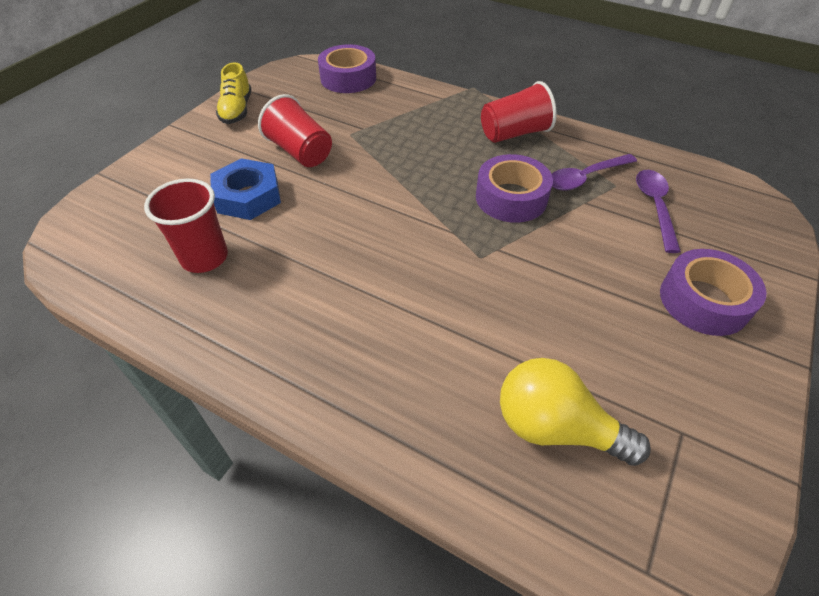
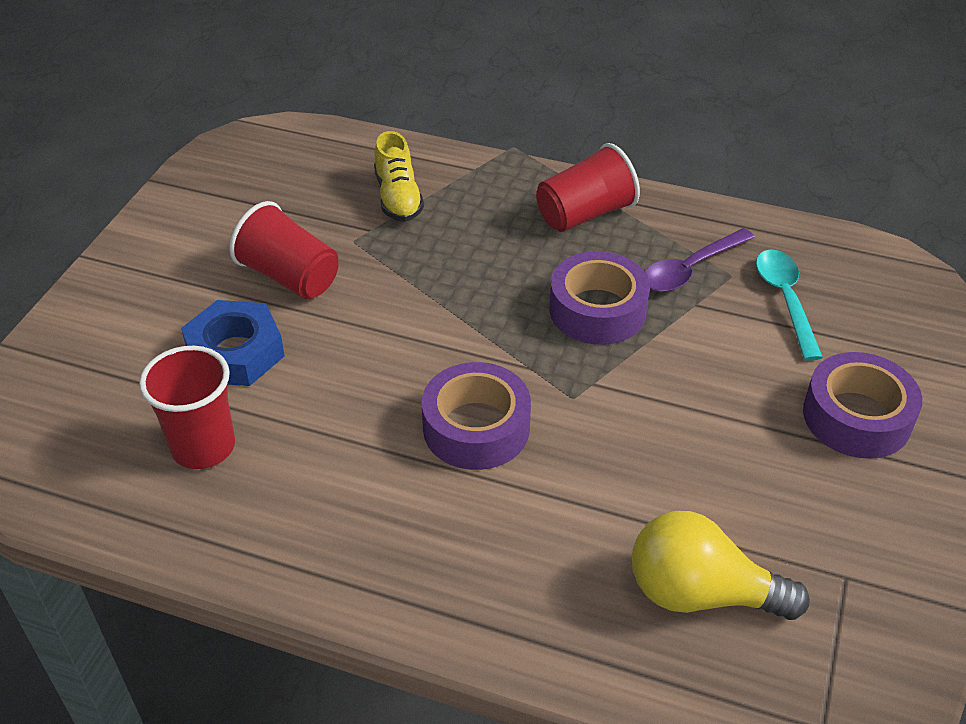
camera: 10 degrees left, 5 degrees down
yellow shoe [216,62,251,124] -> yellow shoe moved to [374,131,424,222]
purple tape [318,44,376,93] -> purple tape moved to [422,362,531,470]
purple spoon [636,170,681,253] -> turquoise spoon [756,250,823,361]

